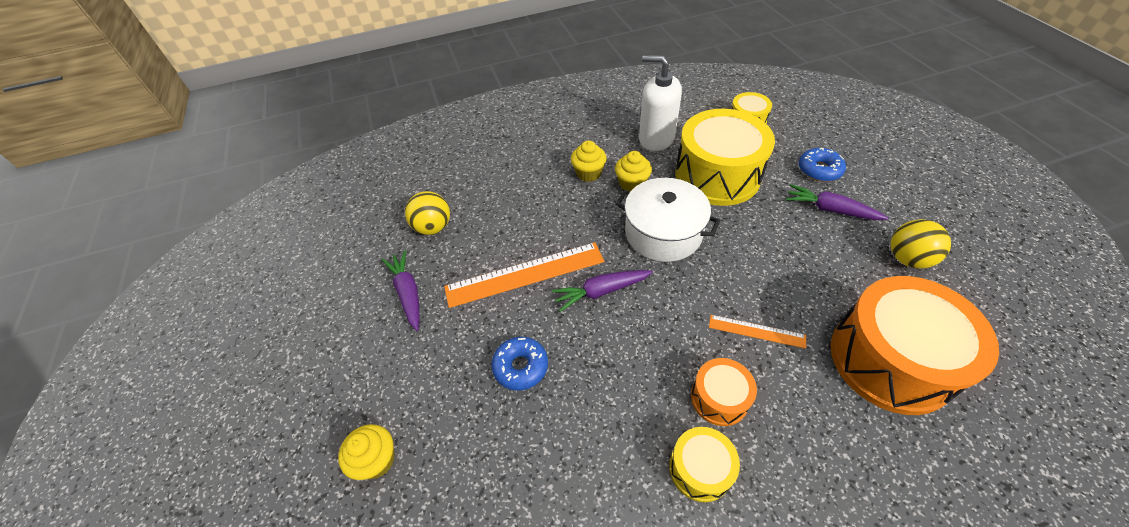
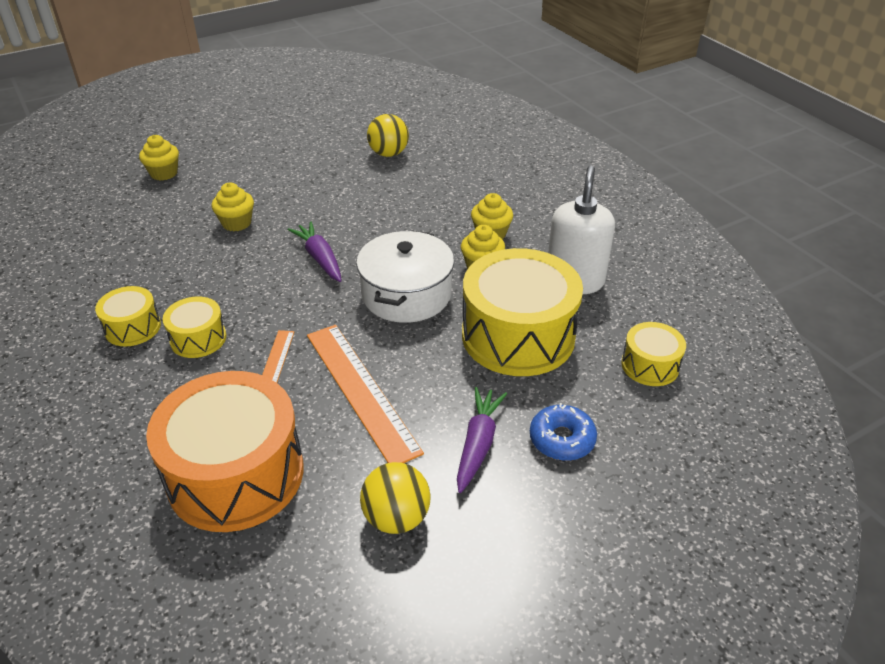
camera: 75 degrees right, 10 degrees down
purple carrot [382,250,420,331] -> none
orange ruler [444,242,604,308] -> orange ruler moved to [307,325,424,463]
blue donut [492,337,548,391] -> yellow cupcake [212,183,254,231]
orange drum [691,358,757,426] -> yellow drum [163,296,226,358]

